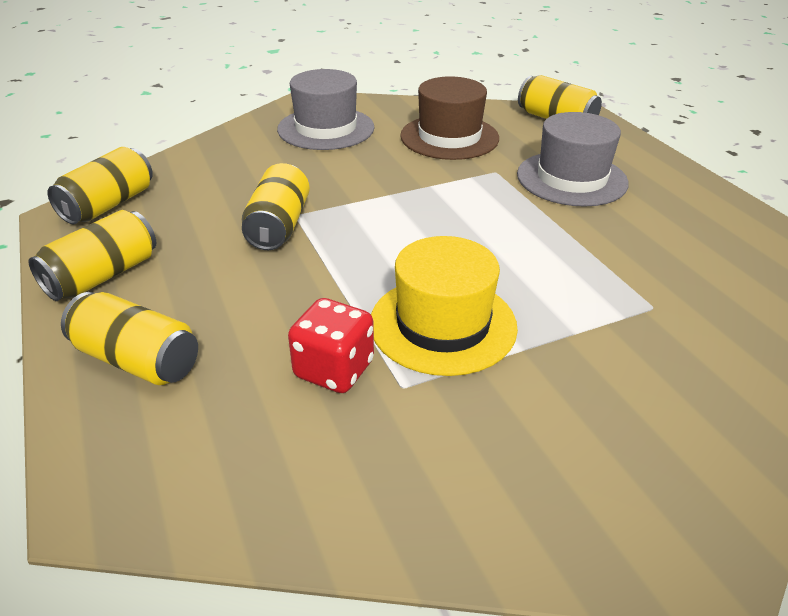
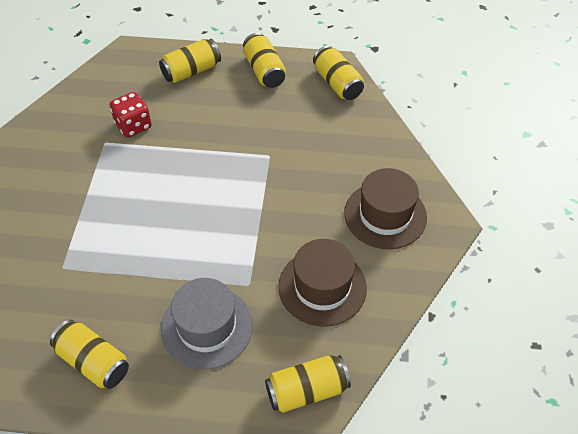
camera: 120 degrees right, 15 degrees up
yellow can [242,163,310,250] -> yellow can moved to [50,320,129,389]
grey hat [277,69,374,150] -> brown hat [344,168,427,249]
yellow hat [371,236,518,376] -> none

